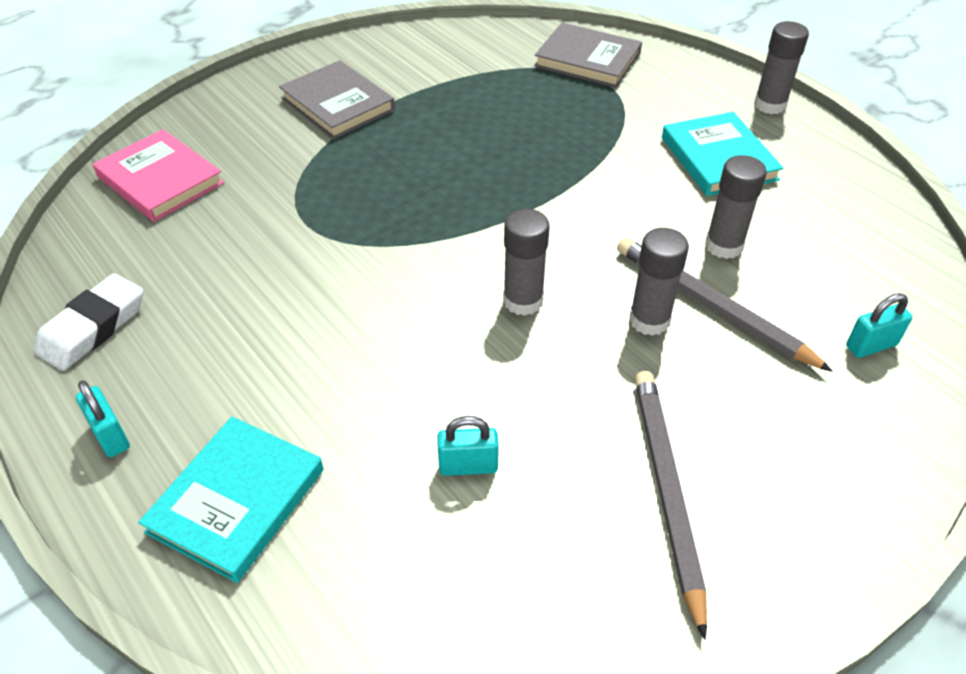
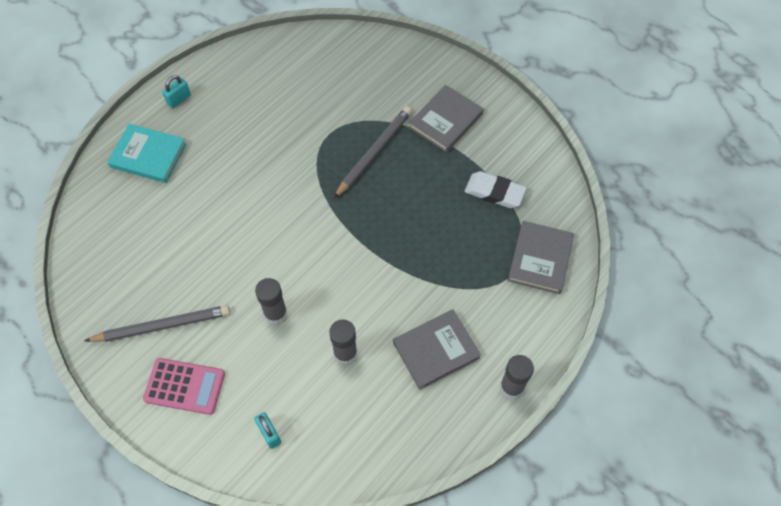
camera: 80 degrees right, 15 degrees up
white eraser [34,273,143,371] -> white eraser moved to [465,171,527,208]
pink book [93,129,224,222] -> none
turquoise padlock [437,416,499,476] -> none
grey glue stick [503,209,550,316] -> none
grey pencil [617,237,833,372] -> grey pencil moved to [334,106,412,198]
turquoise book [662,112,784,196] -> grey book [393,310,481,390]
none -> pink calculator [143,358,225,415]

